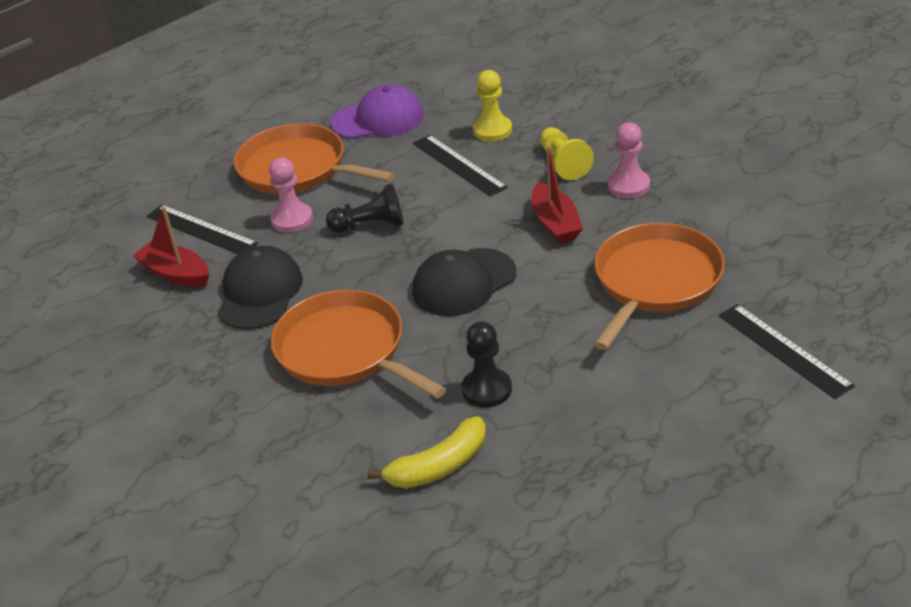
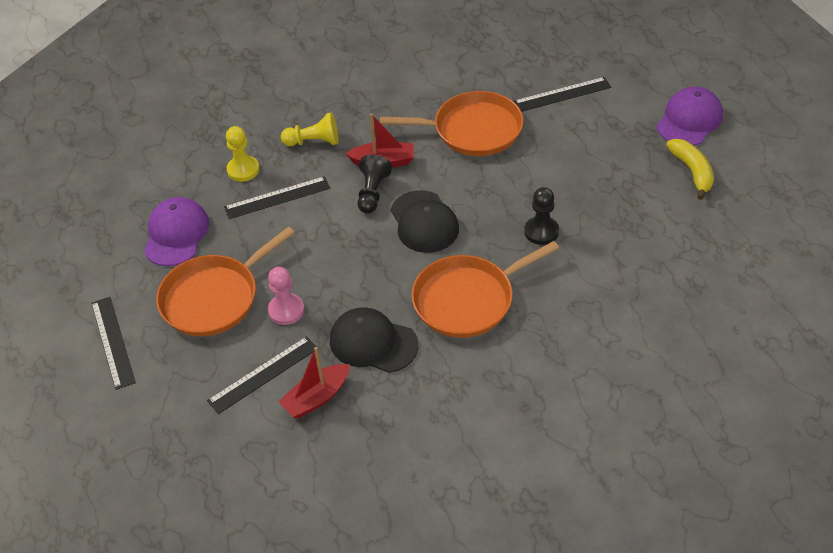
camera: 75 degrees left, 10 degrees up
black pawn [326,183,404,232] -> black pawn moved to [357,154,392,213]
yellow banana [367,416,486,488] -> yellow banana moved to [666,139,714,200]
orange pan [594,223,725,350] -> orange pan turned 135 degrees clockwise [380,91,523,156]
pink pawn [608,122,650,198] -> none
none -> black ruler [91,297,136,390]
none -> purple cap [656,87,723,146]

